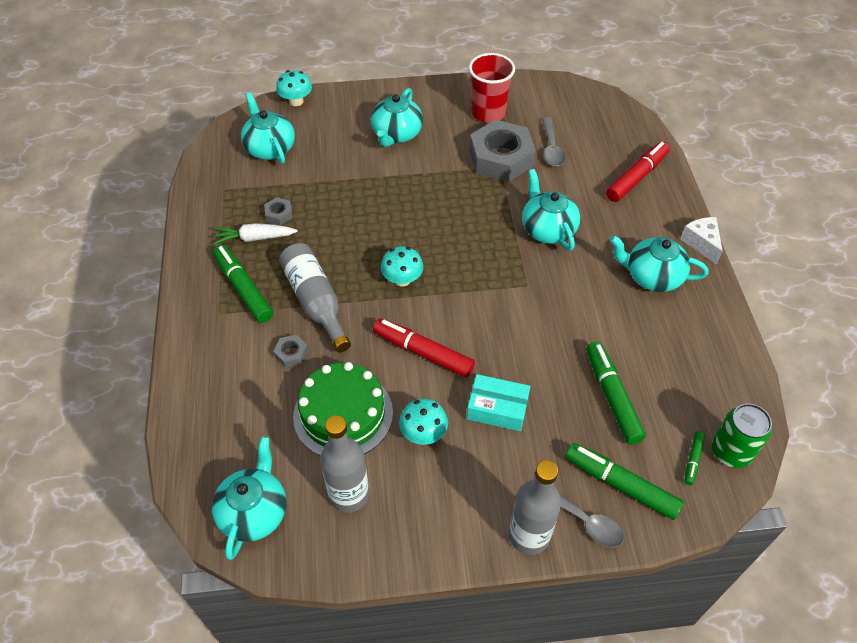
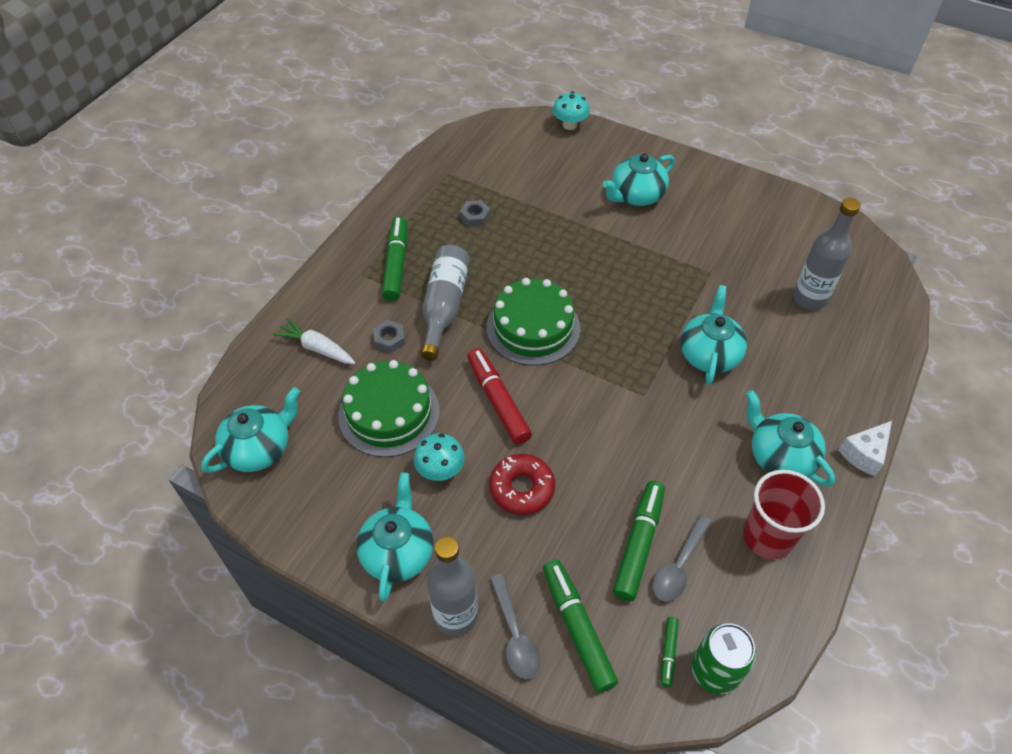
camera: 35 degrees right, 0 degrees up
white carrot [213,223,298,245] -> white carrot moved to [273,318,356,364]
turquoise teapot [241,93,295,164] -> turquoise teapot moved to [356,472,434,601]
grey bottle [320,415,369,513] -> grey bottle moved to [793,198,861,310]
turquoise mushroom [381,246,423,286] -> green cake [487,278,580,366]
turquoise box [467,374,530,431] -> red donut [489,454,555,515]
red cup [469,53,515,123] -> red cup moved to [743,470,825,560]
grey nut [470,120,536,182] -> none
grey spoon [542,117,566,166] -> grey spoon moved to [652,515,712,602]
red marker [606,142,670,202] -> none
white cheese [680,217,723,265] -> white cheese turned 150 degrees counterclockwise [839,421,892,476]
green marker [684,431,705,485] -> green marker turned 45 degrees counterclockwise [661,617,679,687]

